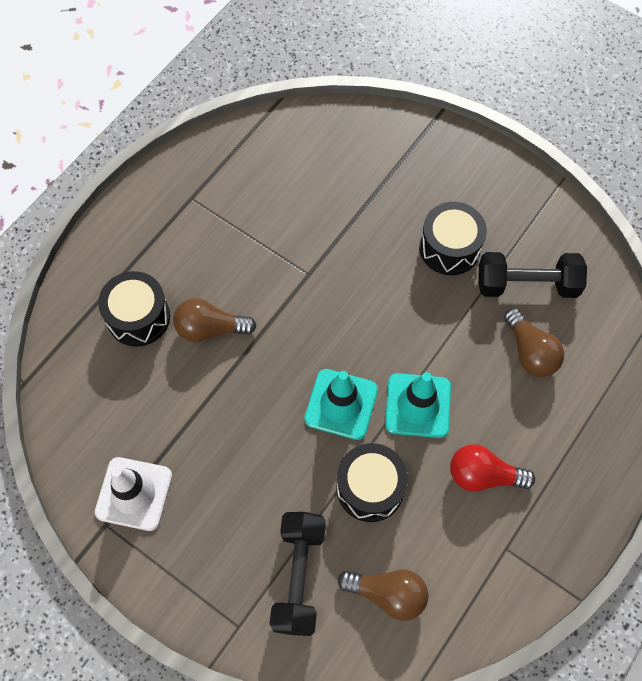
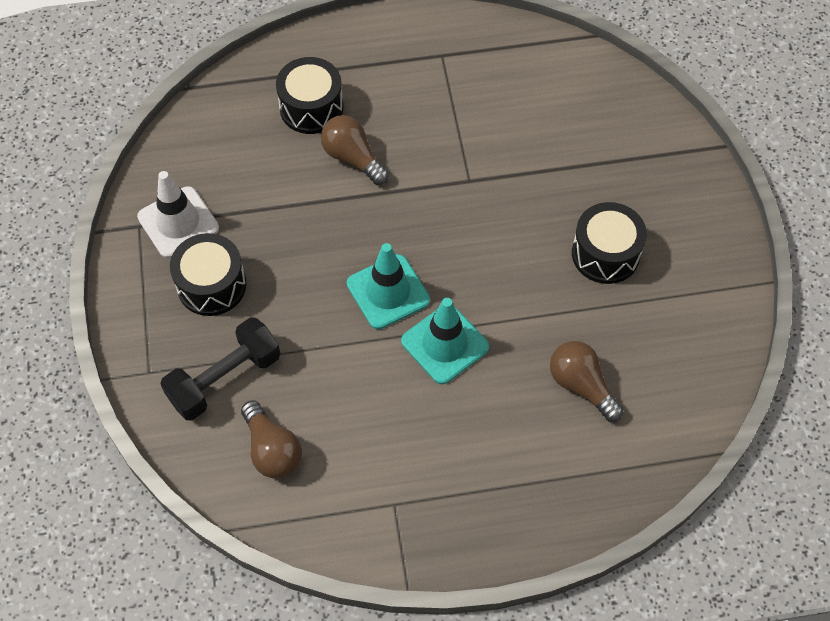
camera: 45 degrees right, 5 degrees down
black drum [336,443,408,522] -> black drum moved to [170,233,246,316]
red light bulb [450,444,535,492] -> none
black dumbbell [478,252,587,298] -> none
brown light bulb [504,308,564,377] -> brown light bulb turned 120 degrees clockwise [550,341,624,422]

